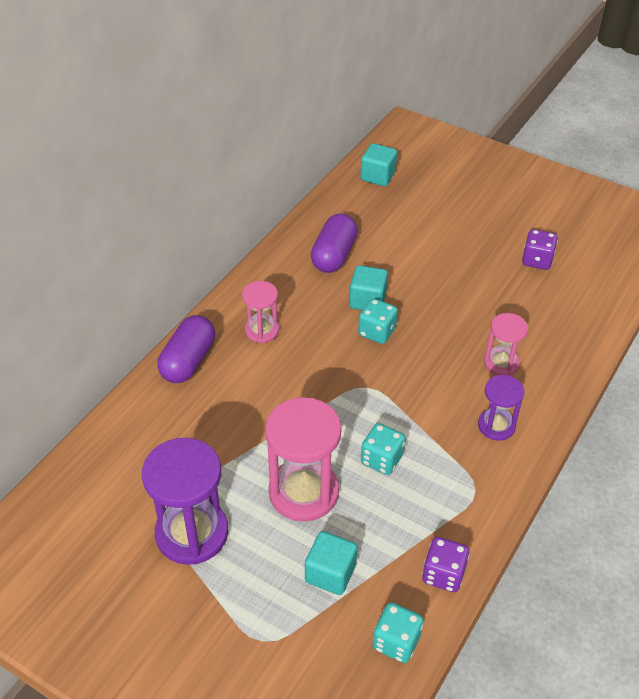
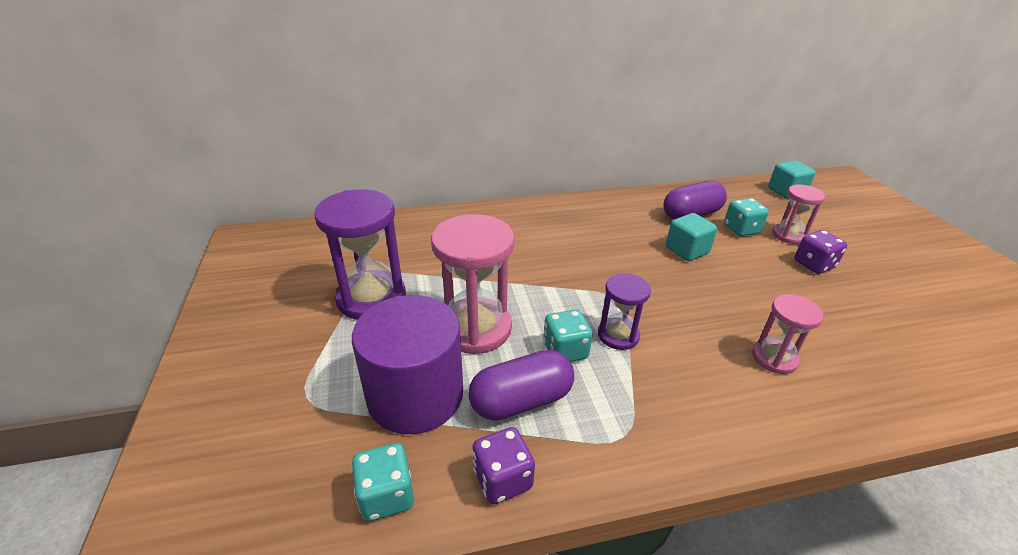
camera: 45 degrees right, 10 degrees down
purple capsule [158,315,215,383] -> purple capsule moved to [468,350,574,421]
pink hourglass [242,281,279,343] -> pink hourglass moved to [772,184,825,244]
turquoise cube [305,531,357,595] -> purple cylinder [352,295,463,434]
turquoise dice [358,298,398,344] -> turquoise dice moved to [724,198,769,236]
purple hourglass [478,375,525,441] -> purple hourglass moved to [598,273,651,350]
purple dice [522,229,558,270] -> purple dice moved to [794,230,847,274]

